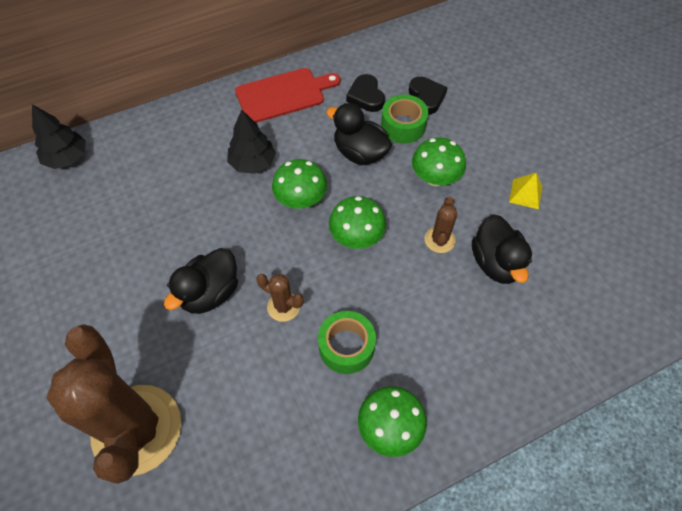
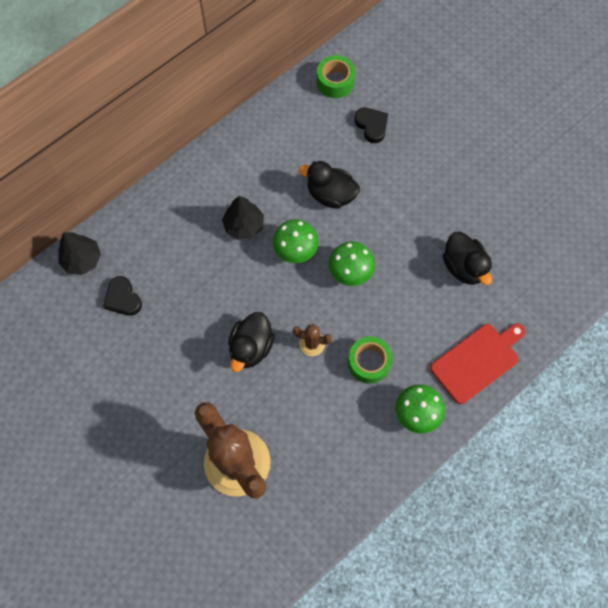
camera: 15 degrees left, 10 degrees up
red cutting board [235,68,341,123] -> red cutting board moved to [430,323,525,404]
black heart [346,74,385,112] -> black heart moved to [103,276,142,316]
green tape [381,95,428,144] -> green tape moved to [317,55,355,98]
green mushroom [412,137,466,186] -> none
brown cactus [424,197,457,253] -> none
yellow pyramid [509,173,543,209] -> none

